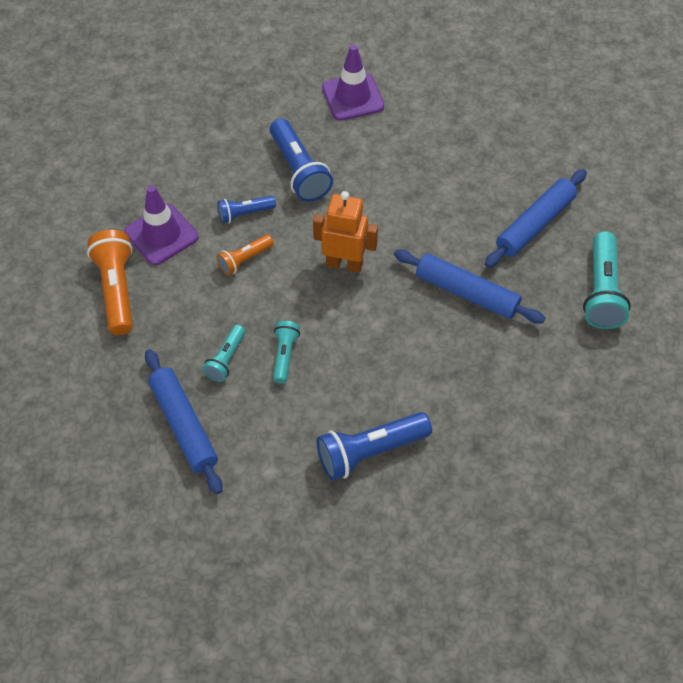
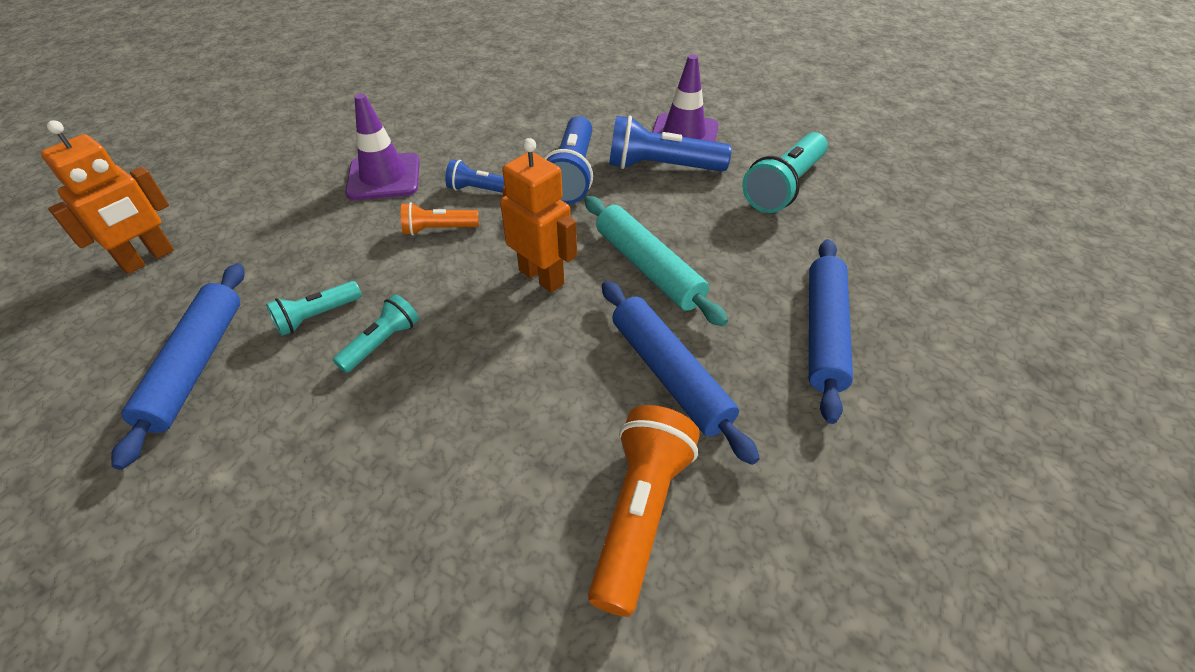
camera: 30 degrees right, 10 degrees down
orange flashlight [87,230,133,335] -> orange flashlight moved to [588,405,700,617]
blue flashlight [316,412,432,481] -> blue flashlight moved to [609,116,732,172]
blue rolling pin [485,169,587,268] -> blue rolling pin turned 60 degrees counterclockwise [809,239,853,424]
turquoise flashlight [583,231,631,329] -> turquoise flashlight moved to [742,132,828,213]
none -> orange robot [41,120,174,274]
none -> turquoise rolling pin [585,196,728,326]

